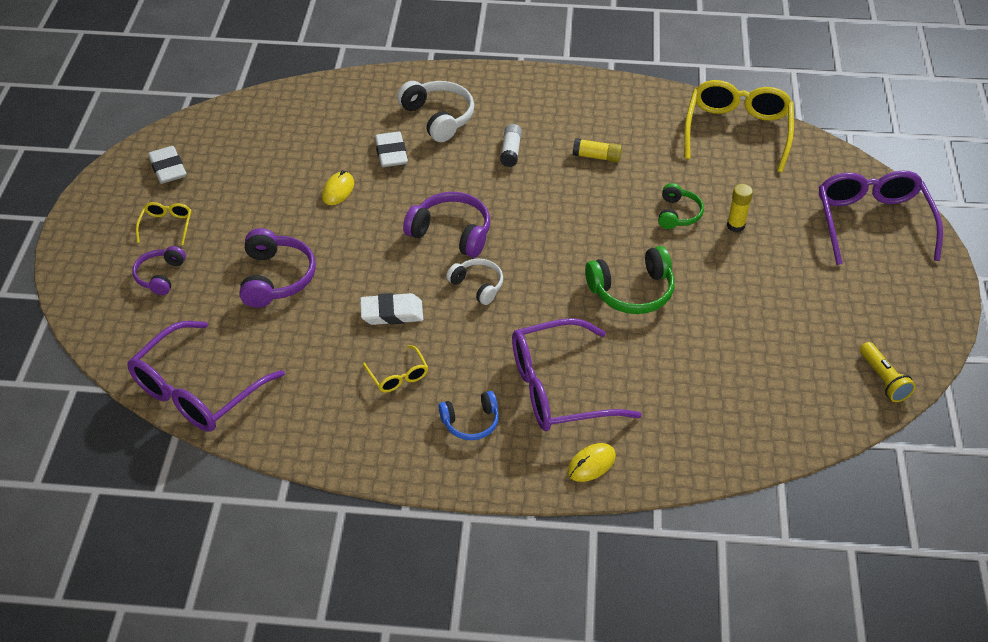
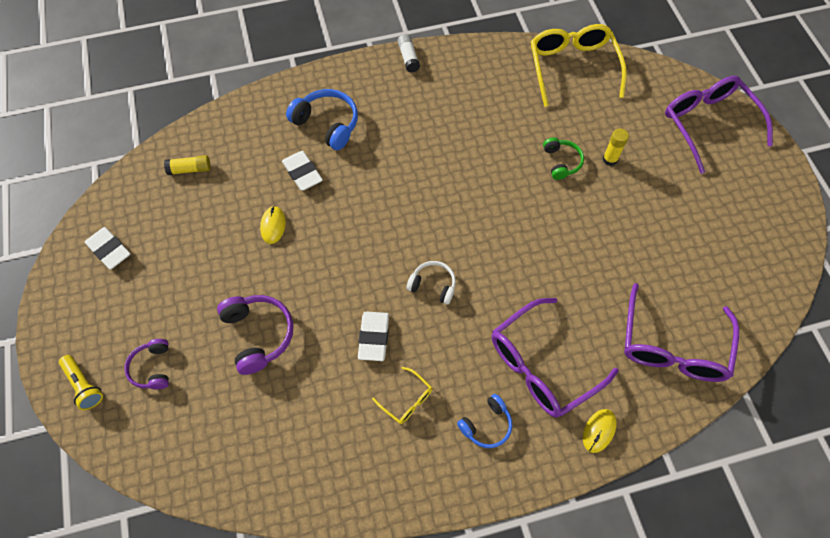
camera: 20 degrees left, 15 degrees up
purple glasses [127,321,285,432] -> purple glasses moved to [624,283,739,382]
yellow glasses [136,202,191,245] -> none
white eraser [360,293,423,325] -> white eraser turned 60 degrees counterclockwise [358,312,389,361]
white headphones [397,81,474,142] -> blue headphones [286,89,358,150]
purple headphones [403,192,490,258] -> none
white glue stick [500,124,522,167] -> white glue stick moved to [398,34,420,73]
yellow glue stick [573,138,622,162] -> yellow glue stick moved to [164,155,211,175]
green headphones [585,246,675,314] -> none
yellow flashlight [860,342,916,402] -> yellow flashlight moved to [59,355,103,410]

